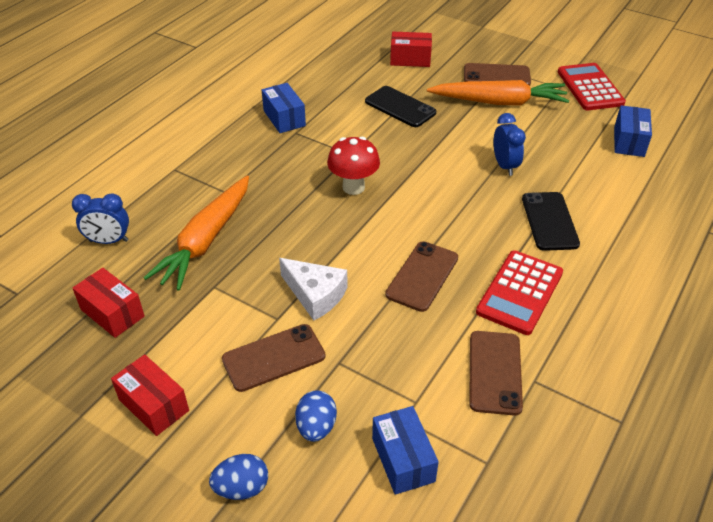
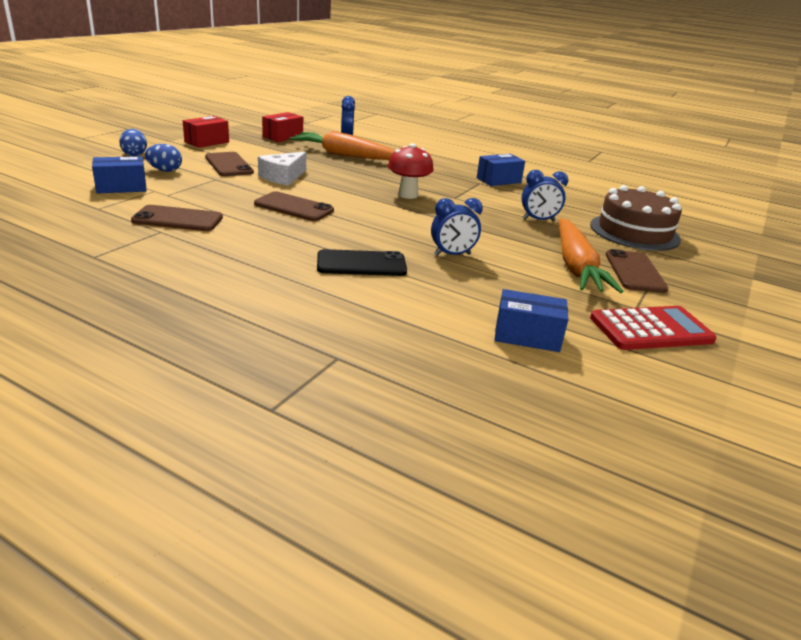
camera: 85 degrees right, 15 degrees down
black phone [365,86,437,127] -> blue clock [522,170,568,222]
red box [390,32,432,67] -> brown cake [590,185,682,251]
red calculator [476,250,563,335] -> none

